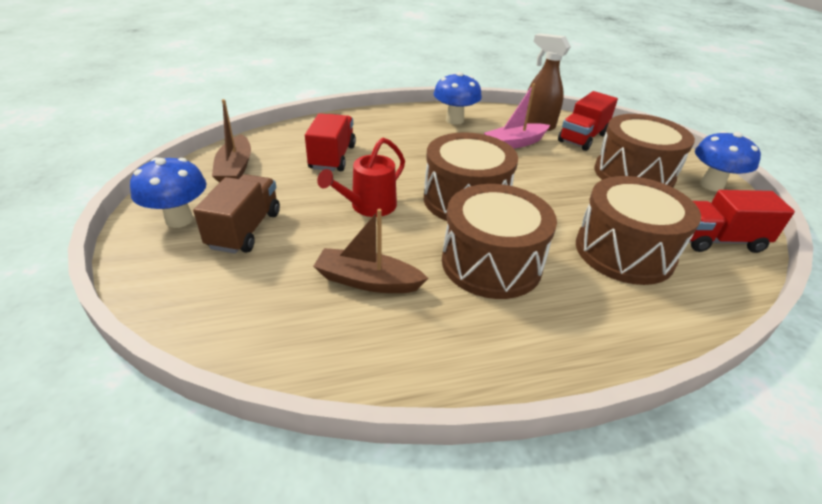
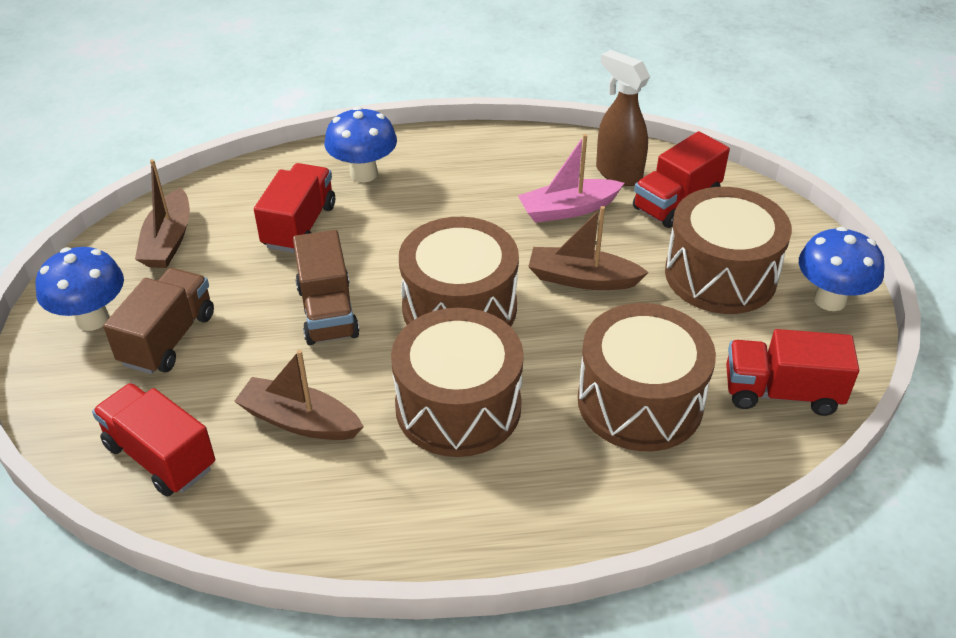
camera: 10 degrees right, 5 degrees up
red watering can [317,138,405,217] -> brown truck [293,230,360,345]
blue mushroom [433,72,482,125] -> blue mushroom moved to [325,107,397,183]
none -> red truck [92,383,215,497]
none -> brown boat [528,206,649,290]

